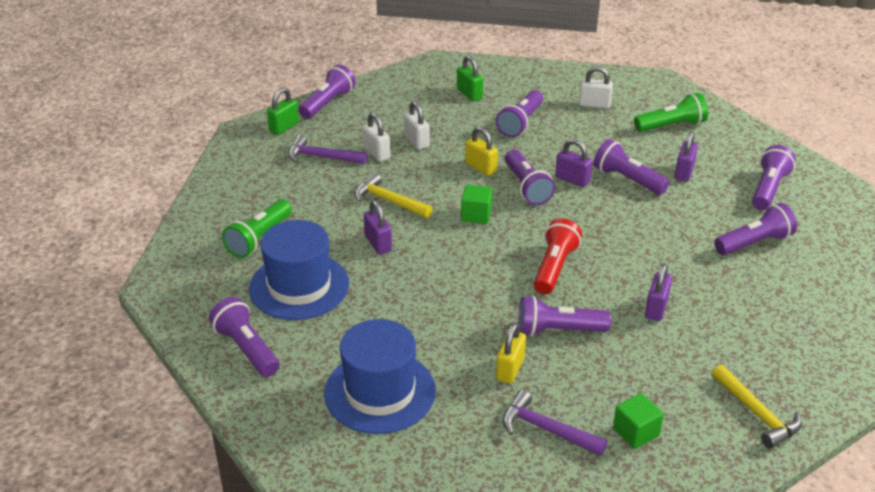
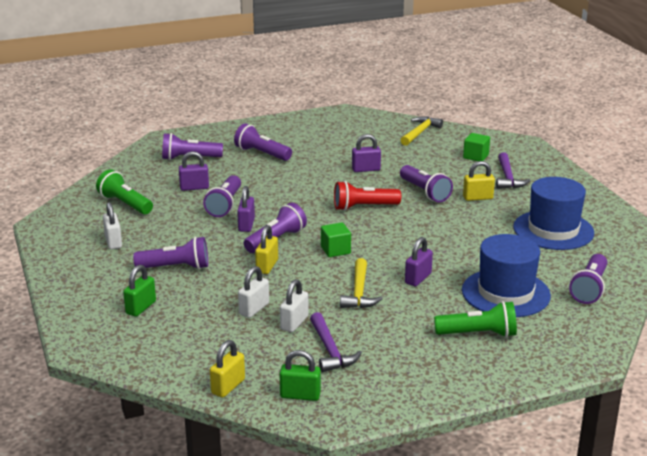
camera: 120 degrees left, 10 degrees down
purple flashlight [298,64,356,119] -> yellow padlock [210,340,245,398]

